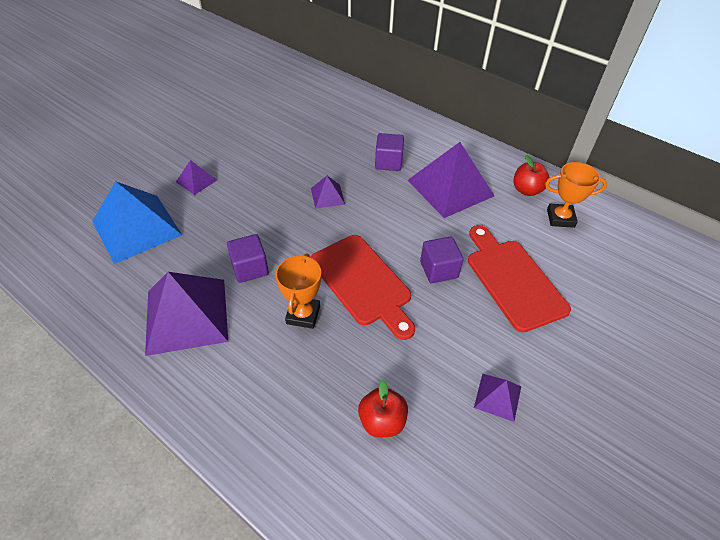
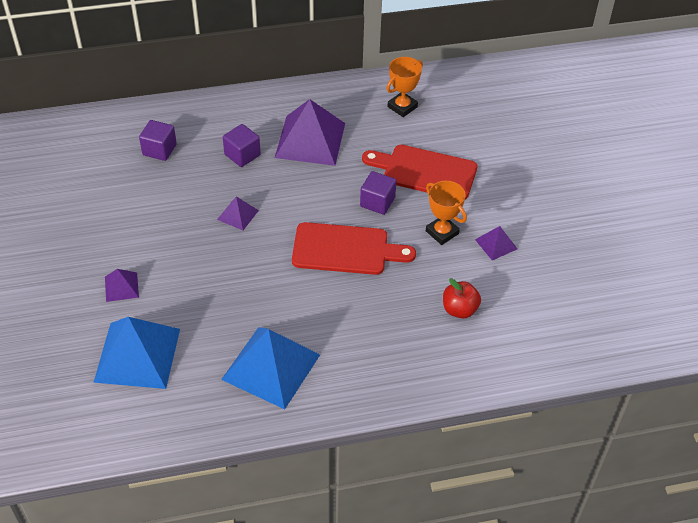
camera: 50 degrees left, 0 degrees up
purple pyramid [145,272,228,356] -> blue pyramid [221,327,320,409]
purple cube [227,234,269,283] -> purple cube moved to [139,120,177,161]
orange trophy [275,254,321,329] -> orange trophy moved to [426,181,467,245]
red apple [514,155,550,196] -> none

